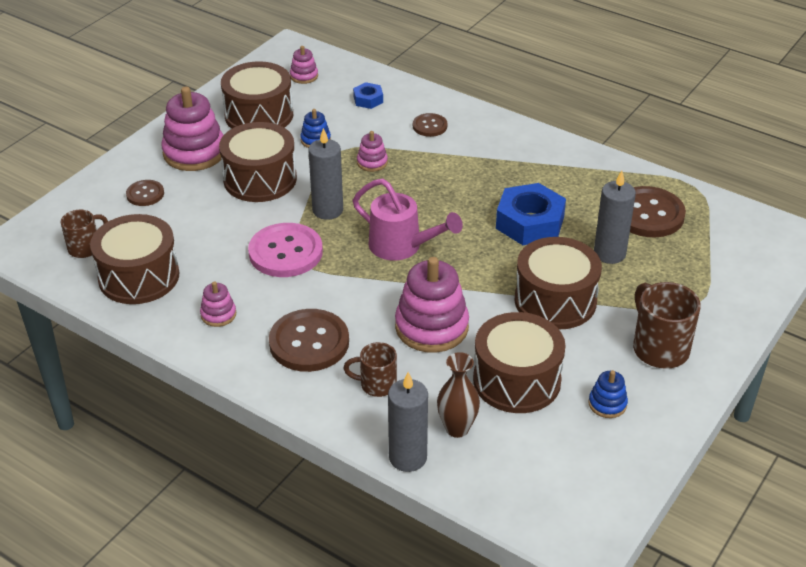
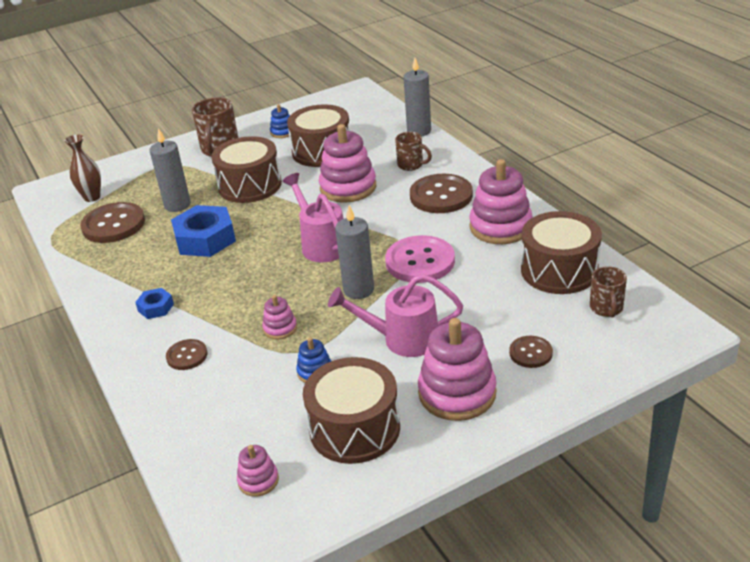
camera: 150 degrees left, 5 degrees down
brown mug [61,210,108,258] -> brown mug turned 75 degrees counterclockwise [590,266,627,317]
pink stacking toy [200,281,236,327] -> pink stacking toy [469,159,533,244], size x2.05
brown drum [219,122,297,202] -> pink watering can [328,274,463,357]
blue nut [353,82,383,109] -> blue nut moved to [135,288,174,319]
brown vase [437,352,480,438] -> brown vase moved to [64,135,101,202]

